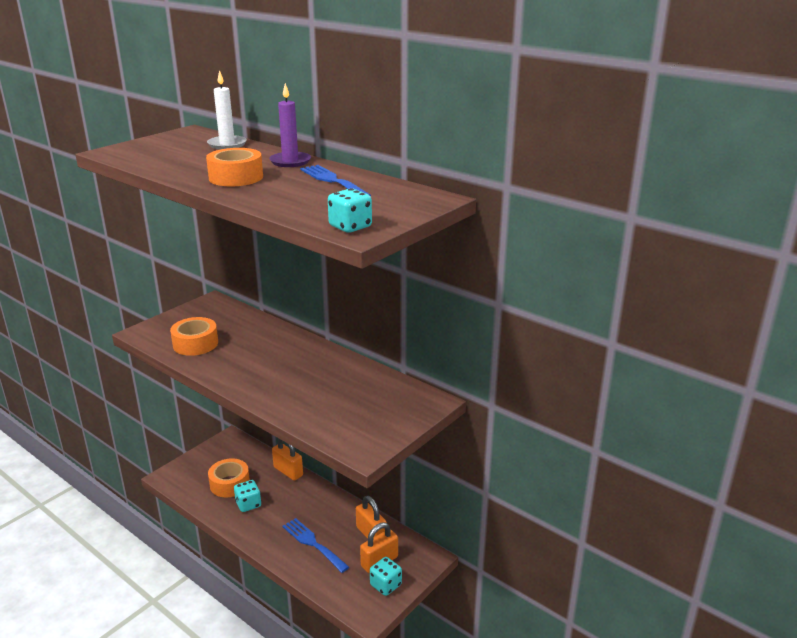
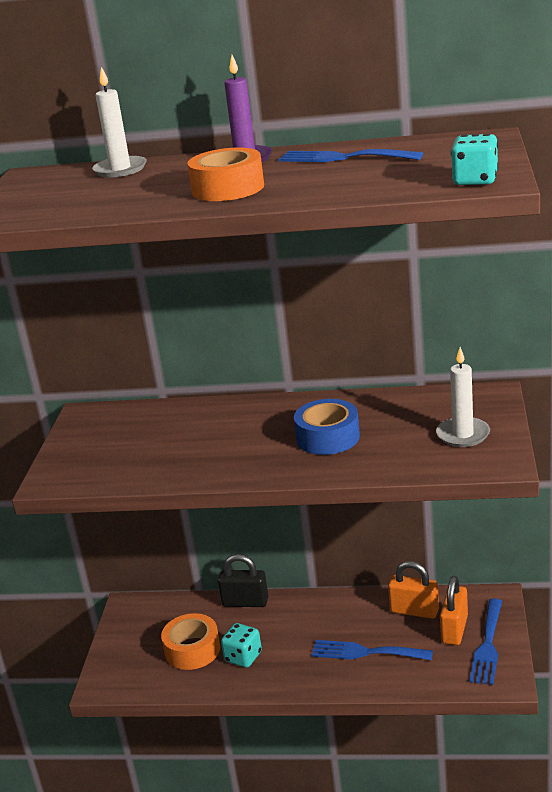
camera: 30 degrees left, 0 degrees up
orange tape [170,317,218,356] -> none
orange padlock [272,439,303,481] -> black padlock [218,554,268,607]
turquoise dice [370,557,402,596] -> blue fork [469,599,502,685]
none -> blue tape [294,399,360,455]
none -> white candle [436,347,490,447]

